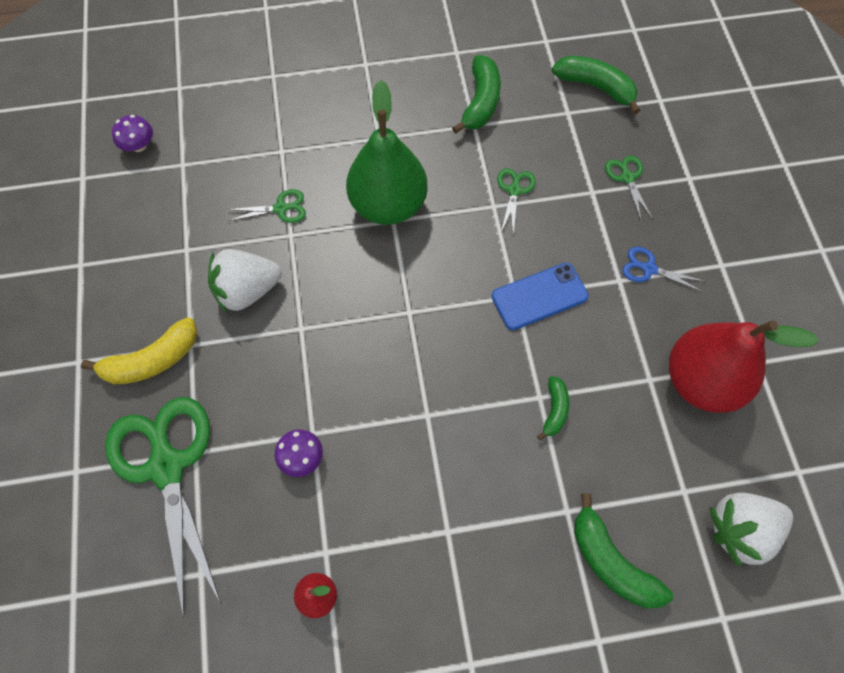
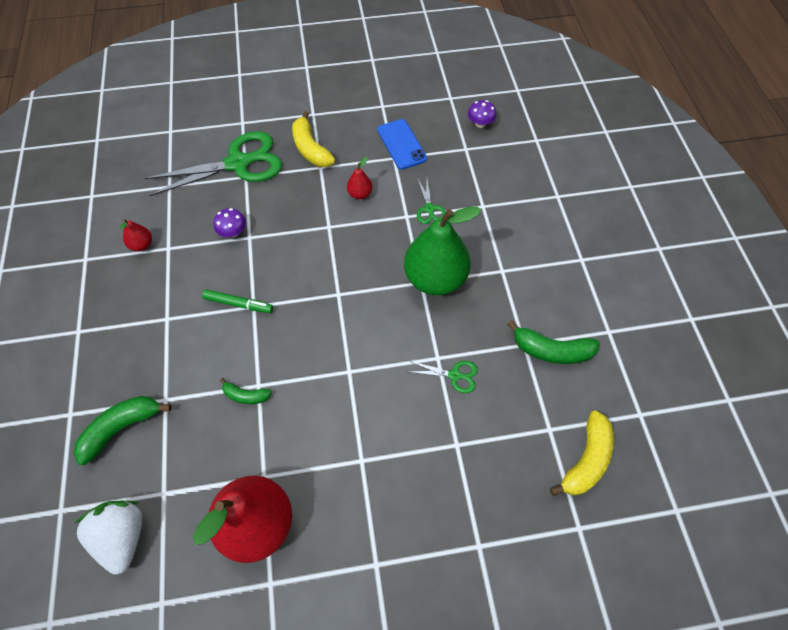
camera: 90 degrees right, 5 degrees down
white strawberry [208,249,282,313] -> red pear [347,157,372,199]
blue phone [491,263,589,330] -> blue phone moved to [377,119,427,170]
green banana [552,56,640,114] -> yellow banana [550,411,614,496]
green scissors [605,156,653,220] -> none
blue scissors [622,247,706,292] -> none
none -> green marker [202,289,273,313]

